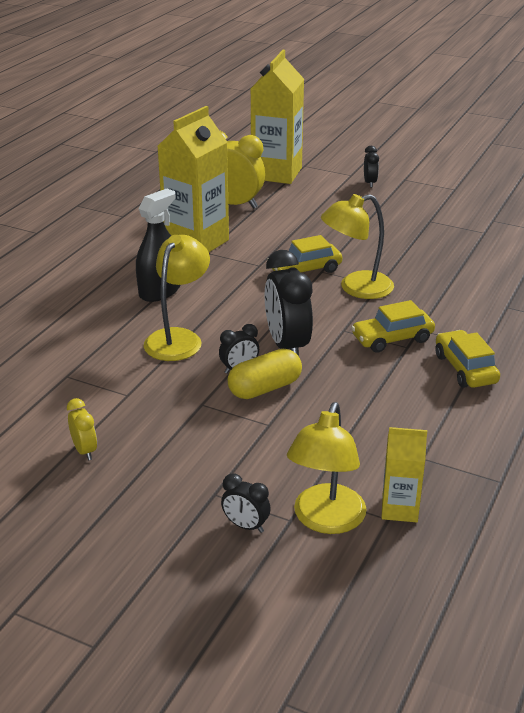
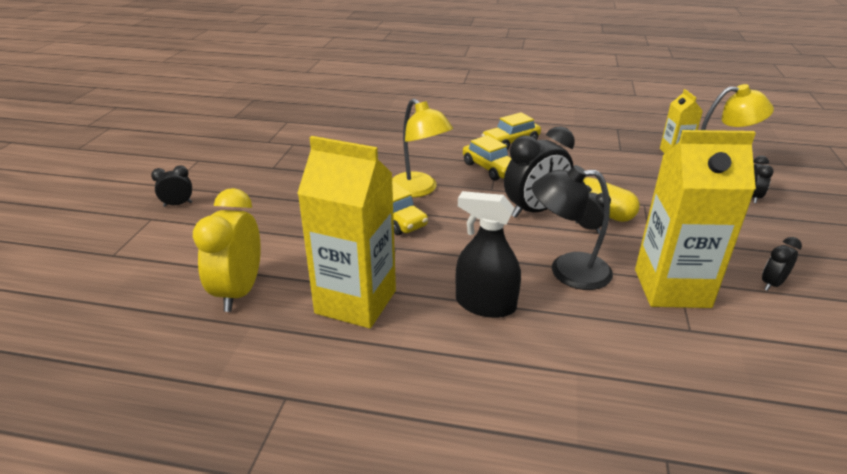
camera: 105 degrees left, 0 degrees up
yellow clock [67,398,97,461] -> black clock [762,237,802,291]
yellow lamp [144,235,210,361] -> black lamp [532,165,613,290]
yellow carton [251,50,304,184] -> yellow carton moved to [635,130,756,308]

